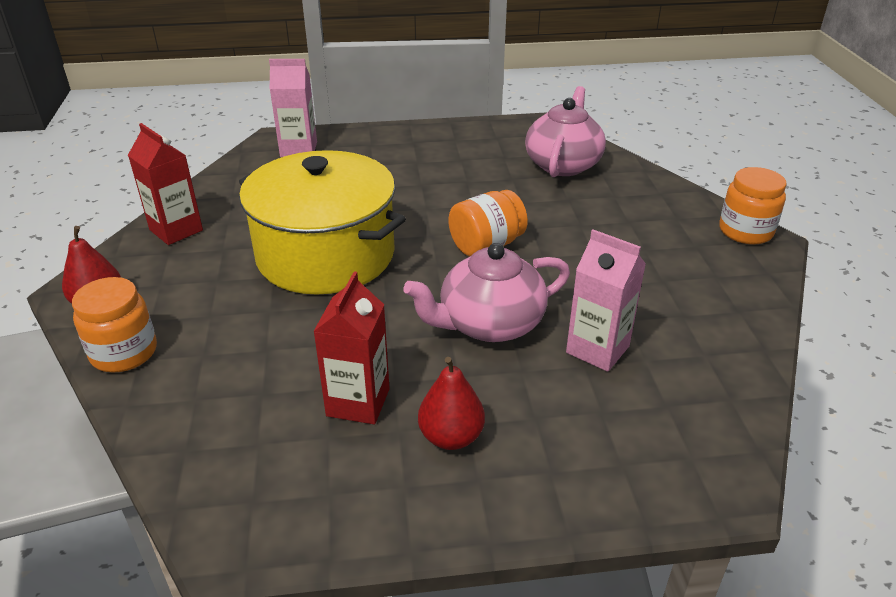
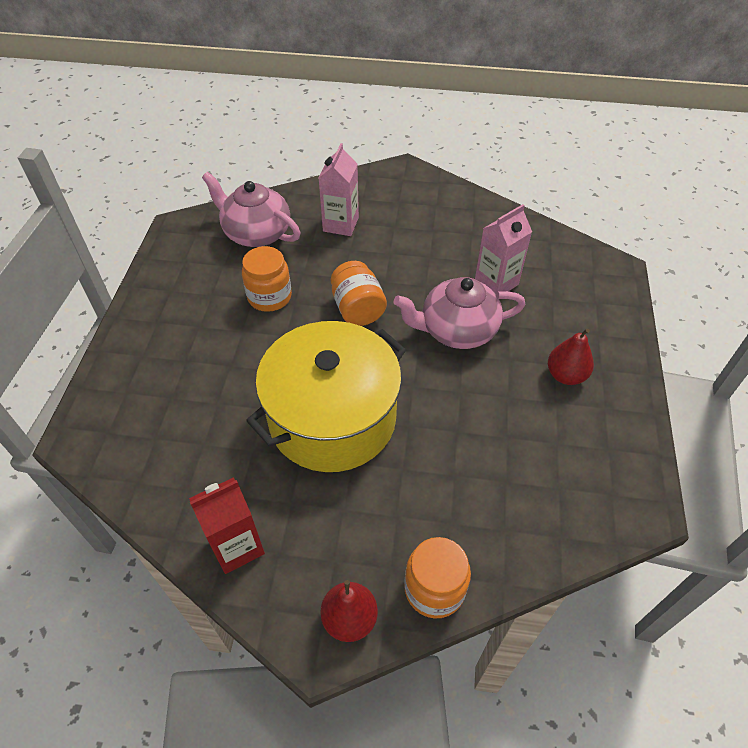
camera: 75 degrees left, 15 degrees up
pink carton [269,59,317,157] -> pink carton moved to [319,143,359,236]
red carton [313,271,390,424] -> none
pink teapot [404,243,570,342] -> pink teapot turned 90 degrees clockwise [393,277,526,349]
orange jar [719,167,787,245] -> orange jar moved to [242,246,292,312]

